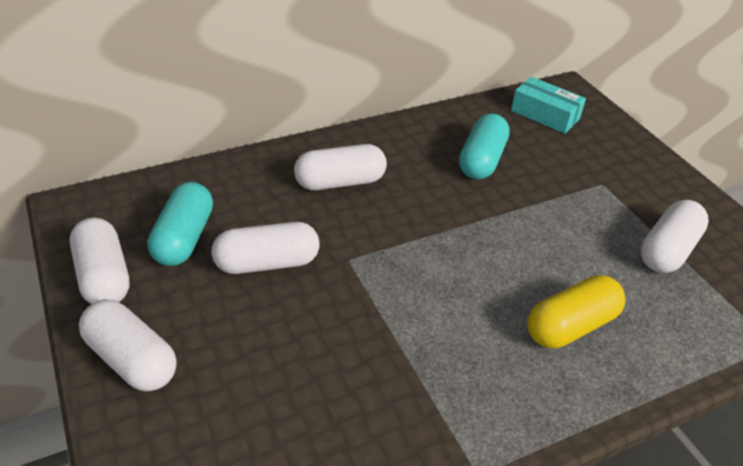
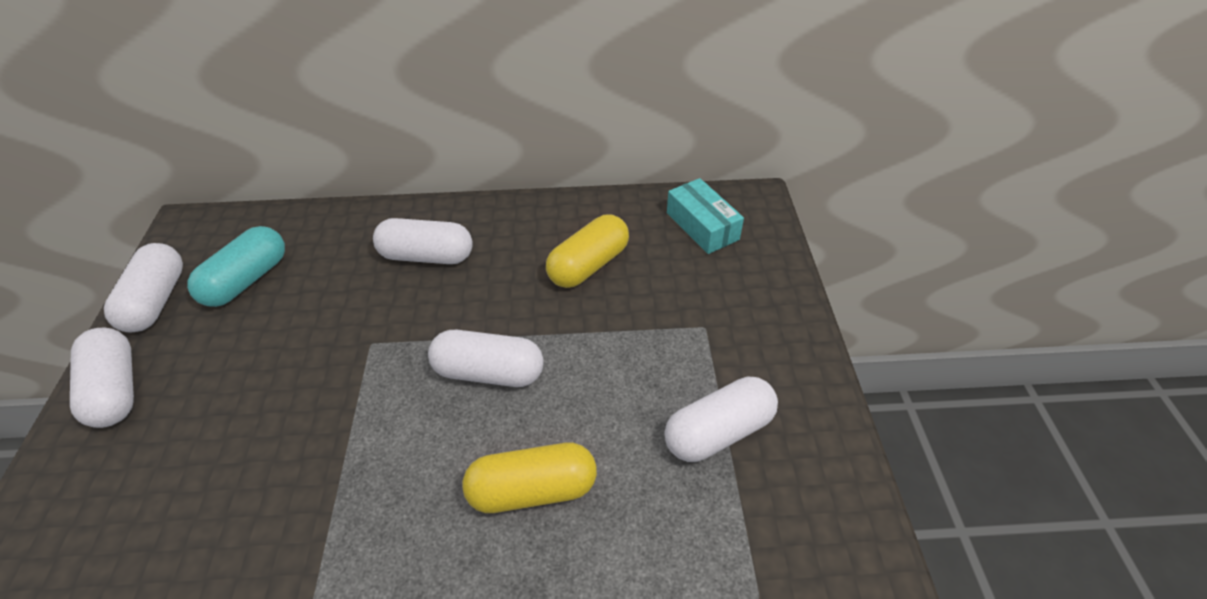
camera: 25 degrees right, 5 degrees up
white capsule [212,222,319,274] -> white capsule moved to [428,330,544,387]
turquoise capsule [459,113,510,180] -> yellow capsule [546,214,629,288]

